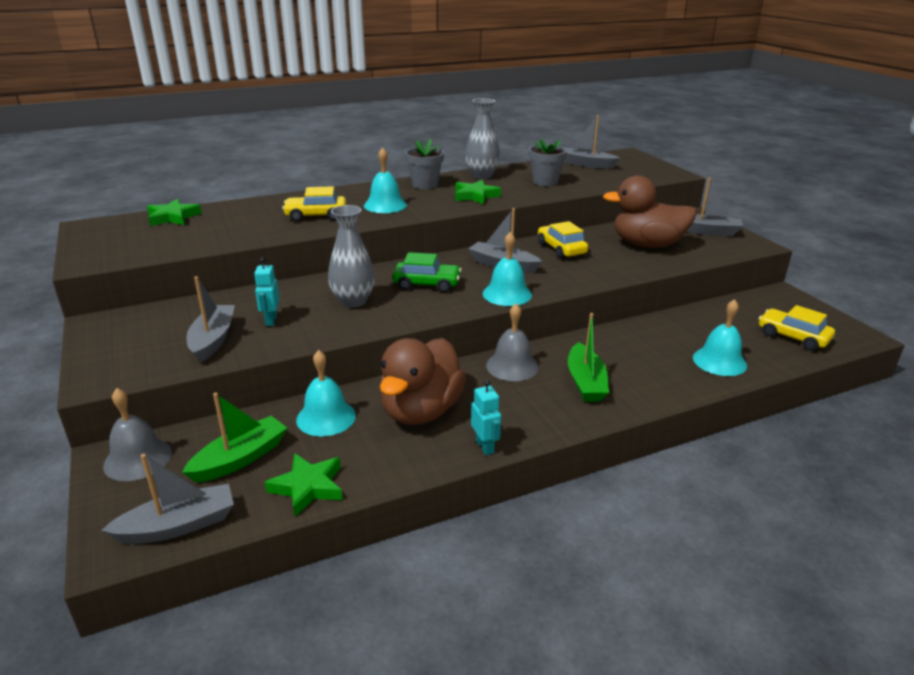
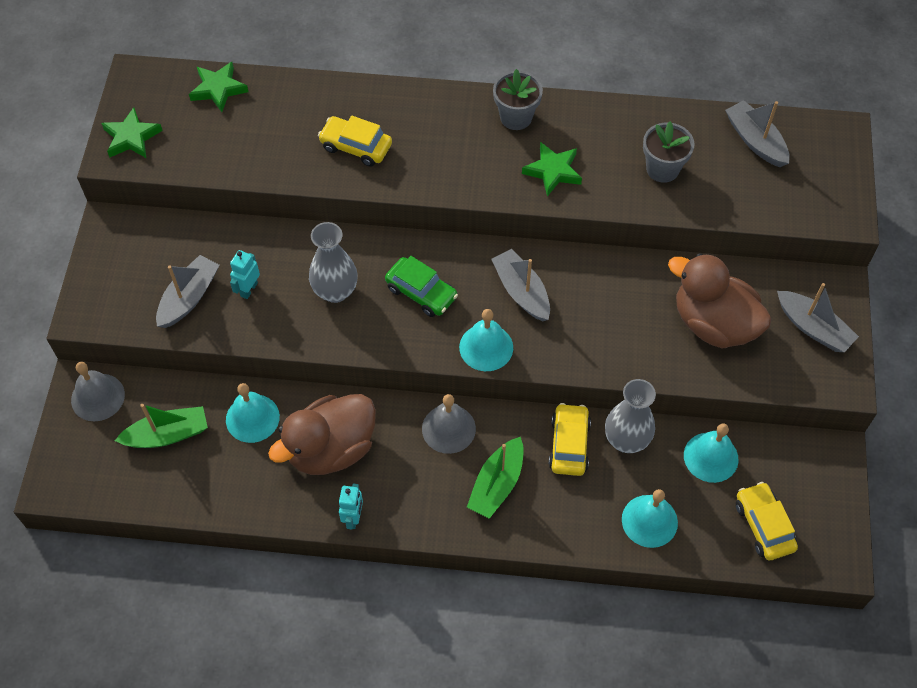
camera: 30 degrees right, 30 degrees up
grey boat [101,454,234,544] -> none
green star [264,453,343,517] -> green star moved to [101,107,163,158]
turquoise bell [364,147,407,213] -> turquoise bell moved to [684,424,739,483]
grey vase [465,98,500,179] -> grey vase moved to [605,379,656,453]
yellow car [538,221,588,259] -> yellow car moved to [549,403,591,476]

